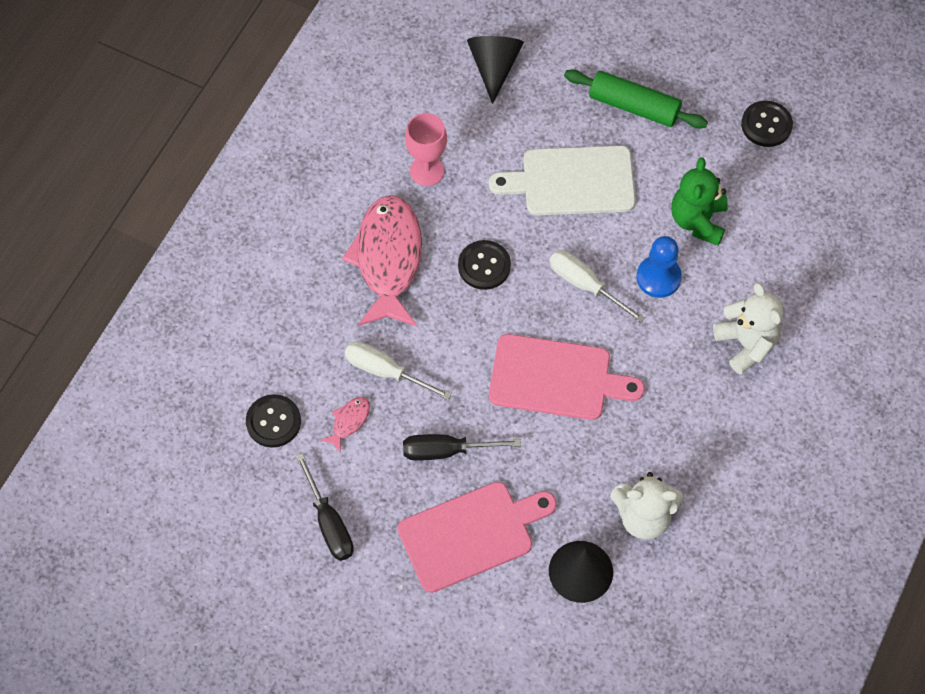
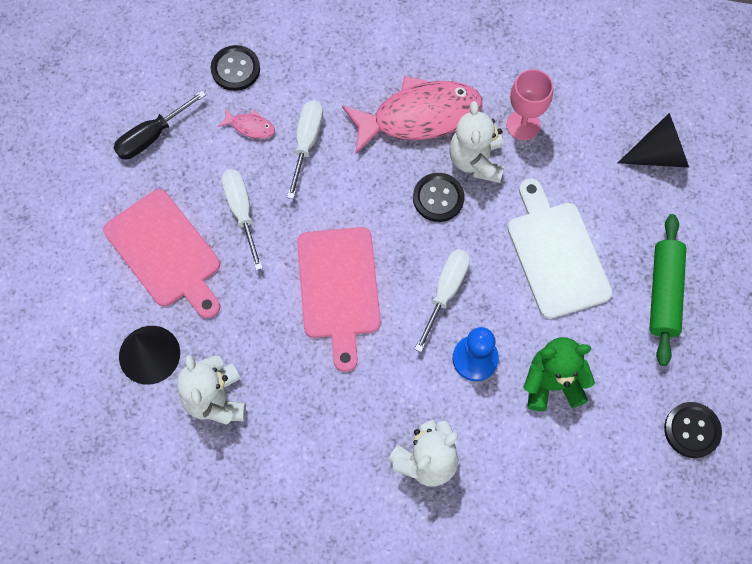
camera: 75 degrees right, 5 degrees up
black screwdriver [403,434,521,461] -> white screwdriver [221,169,263,270]
none -> white teddy bear [449,101,504,183]

